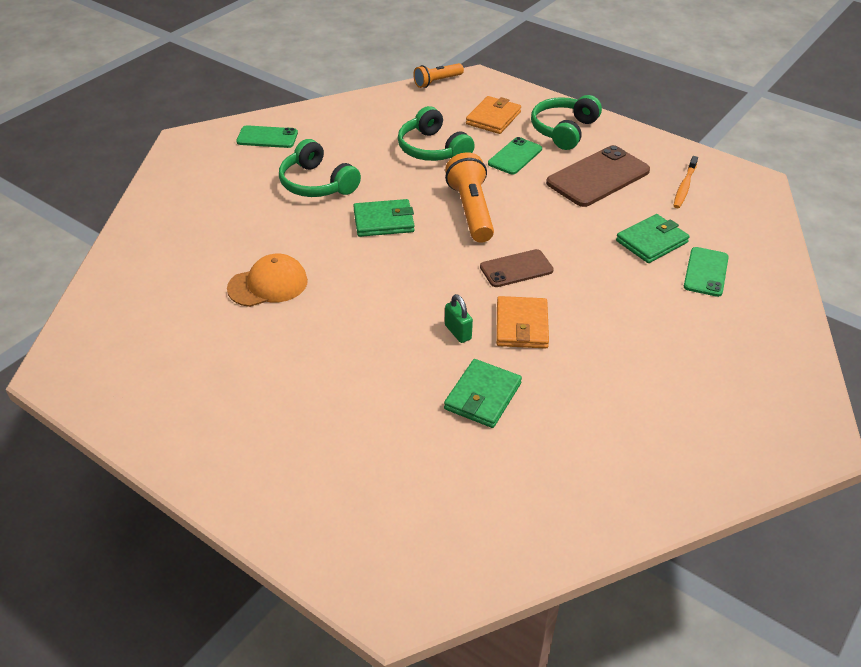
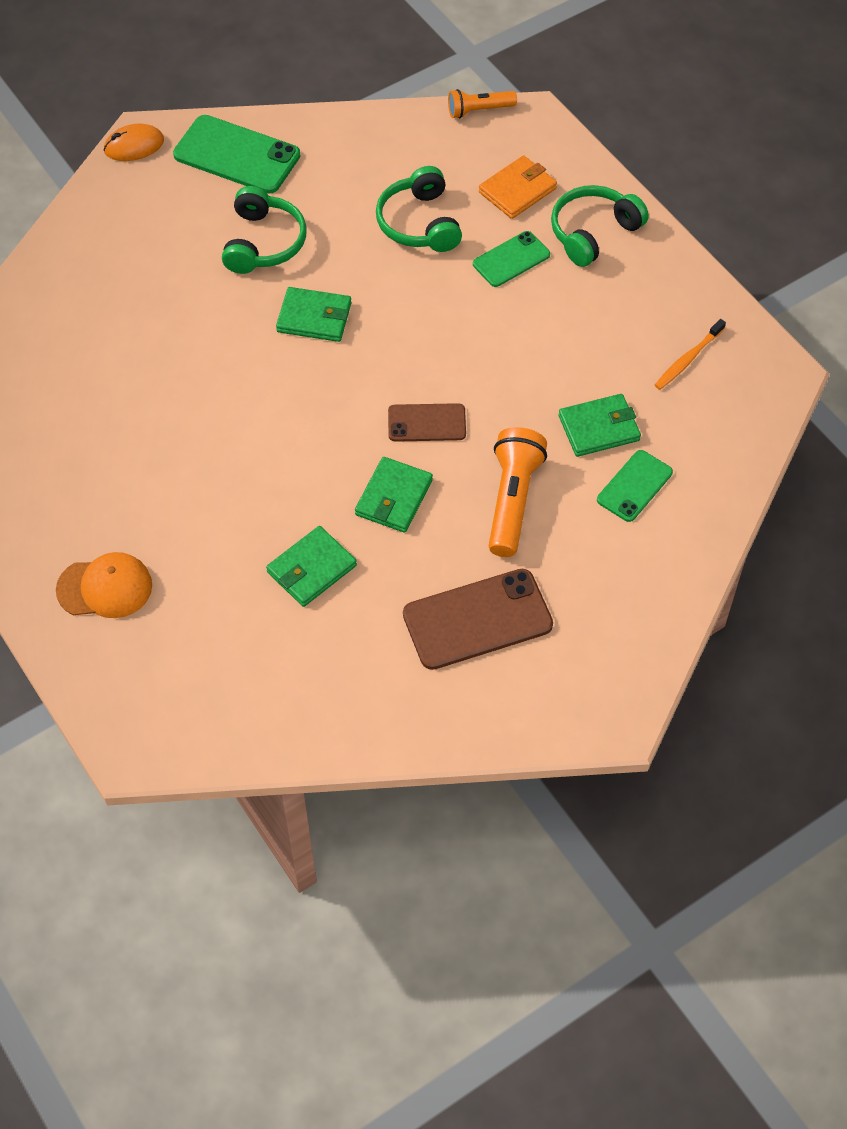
camera: 20 degrees right, 15 degrees up
orange cap [227,254,308,307] -> orange cap moved to [56,552,152,618]
green phone [236,125,298,148] -> green phone [173,115,300,193], size x1.67
green headphones [279,139,361,197] -> green headphones turned 150 degrees counterclockwise [222,186,307,274]
orange flashlight [445,152,494,243] -> orange flashlight moved to [489,427,547,557]
green padlock [445,294,473,343] -> none
orange wallet [496,296,549,349] -> green wallet [355,457,433,533]
brown phone [546,145,650,207] -> brown phone moved to [403,569,553,670]
none -> orange mouse [103,123,164,161]

